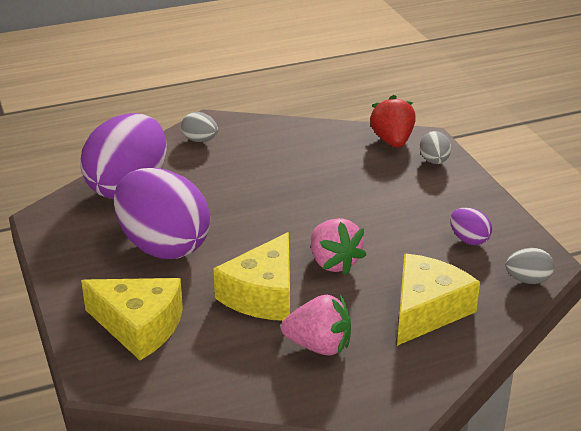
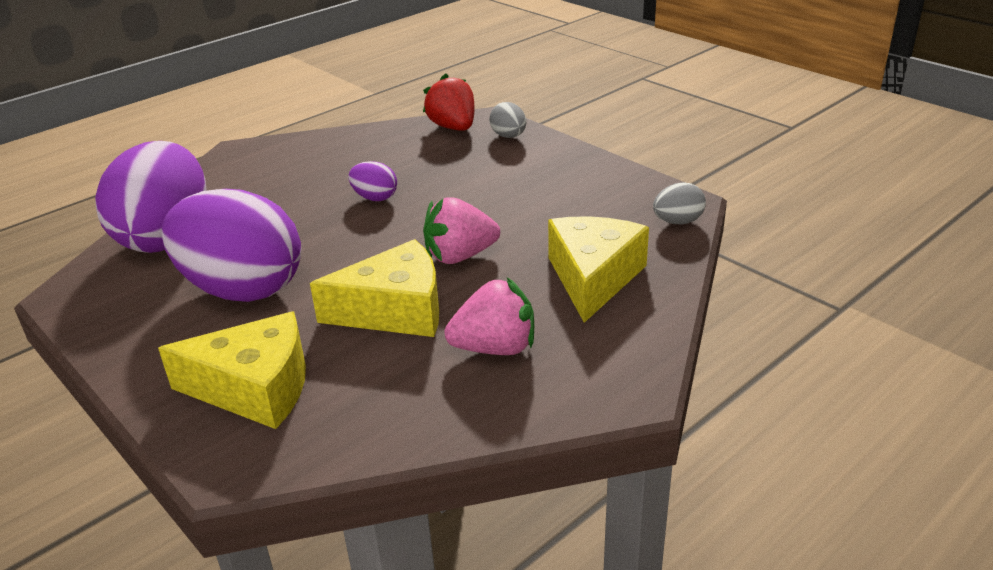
camera: 20 degrees left, 0 degrees up
grey egg [181,112,218,142] -> none
yellow cheese [213,232,290,321] -> yellow cheese turned 105 degrees counterclockwise [310,239,439,337]
pink strawberry [311,218,366,275] -> pink strawberry turned 120 degrees clockwise [423,197,500,264]
purple egg [450,208,492,245] -> purple egg moved to [348,161,397,201]

